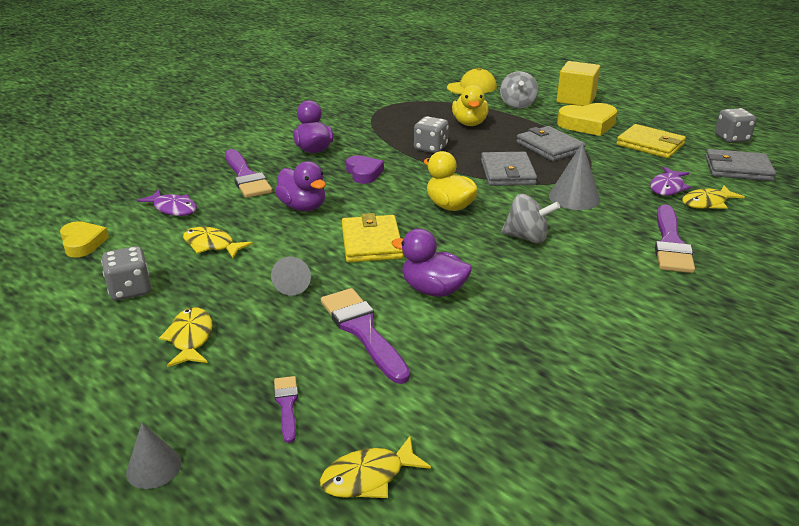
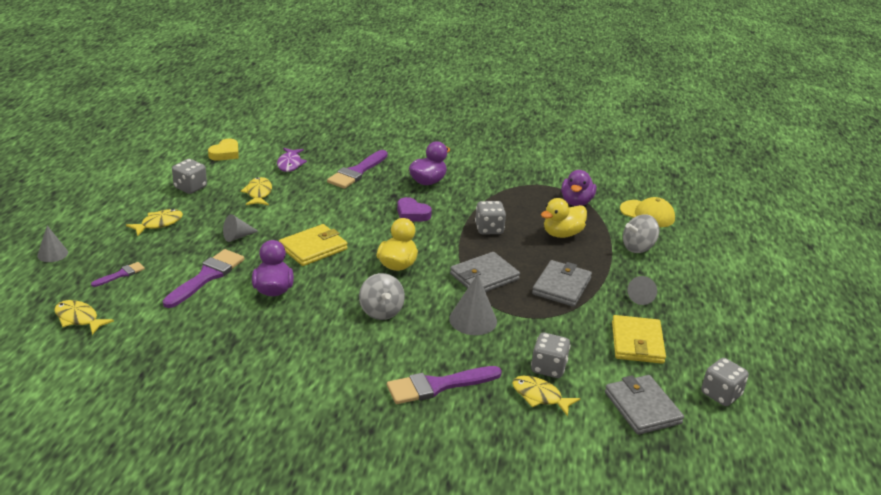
camera: 55 degrees right, 0 degrees up
purple duck [275,161,326,211] -> purple duck moved to [561,170,597,206]
purple heart [346,155,384,184] -> purple heart turned 90 degrees clockwise [397,197,432,221]
yellow cube [557,61,600,106] -> none
yellow heart [557,103,617,136] -> grey cone [627,276,657,305]
purple fish [650,167,691,196] -> grey dice [531,333,570,378]

